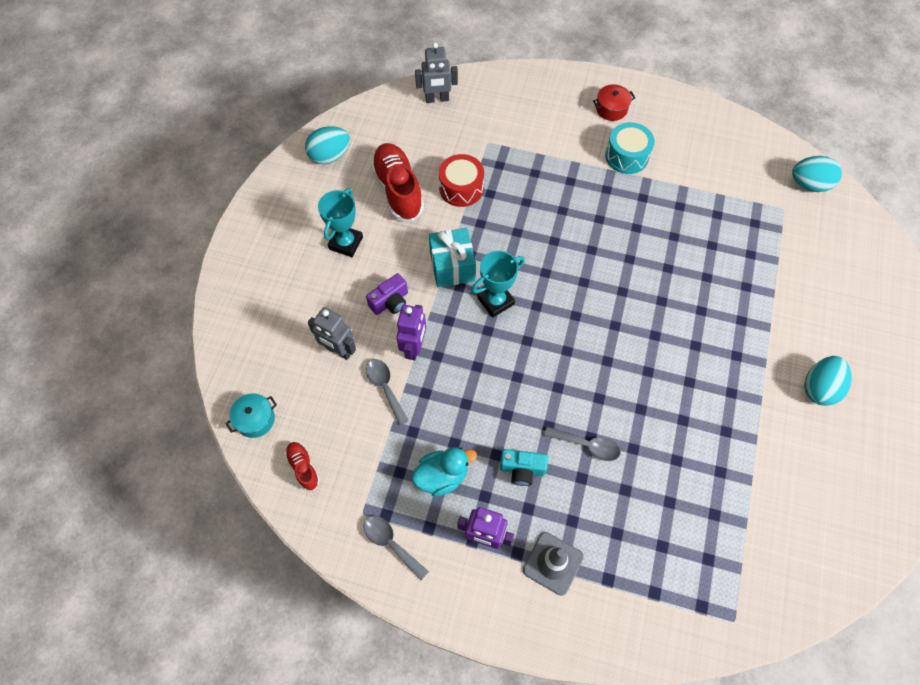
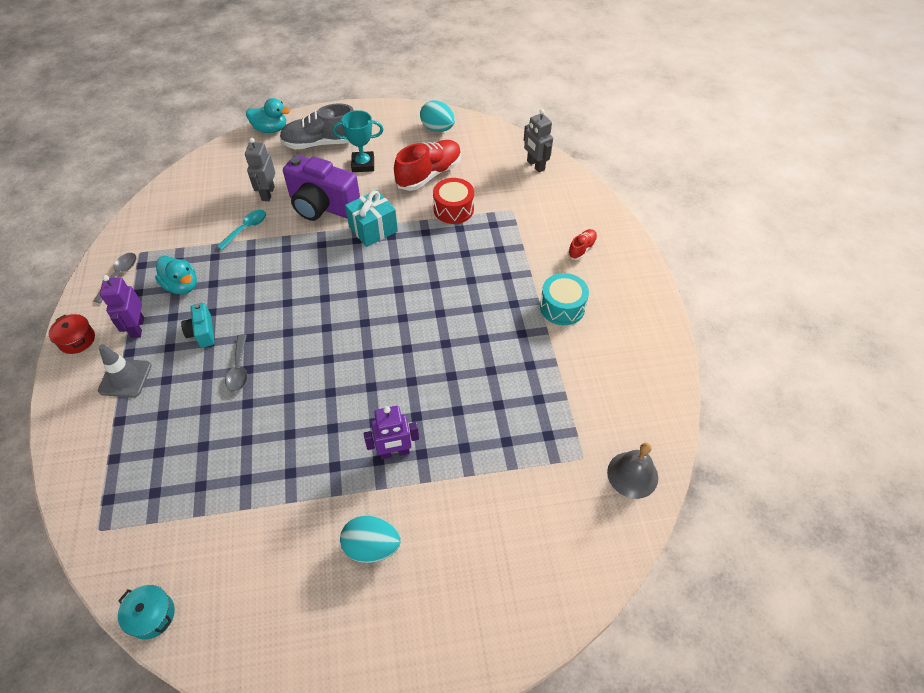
camera: 65 degrees right, 10 degrees down
turquoise pot [226,393,277,438] -> turquoise pot moved to [118,585,175,639]
red shoe [285,442,320,491] -> red shoe moved to [568,229,597,260]
purple camera [366,273,408,315] -> purple camera [283,155,360,221], size x2.06
grey spoon [366,359,409,425] -> turquoise spoon [217,210,266,250]
purple robot [396,305,426,360] -> purple robot moved to [364,406,419,460]
turquoise trophy [472,251,525,318] -> none
red pot [593,84,635,121] -> red pot moved to [49,314,95,354]
turquoise egg [792,156,842,192] -> grey bell [607,443,658,499]
none -> turquoise duck [246,98,290,133]
none -> grey shoe [280,103,354,150]

